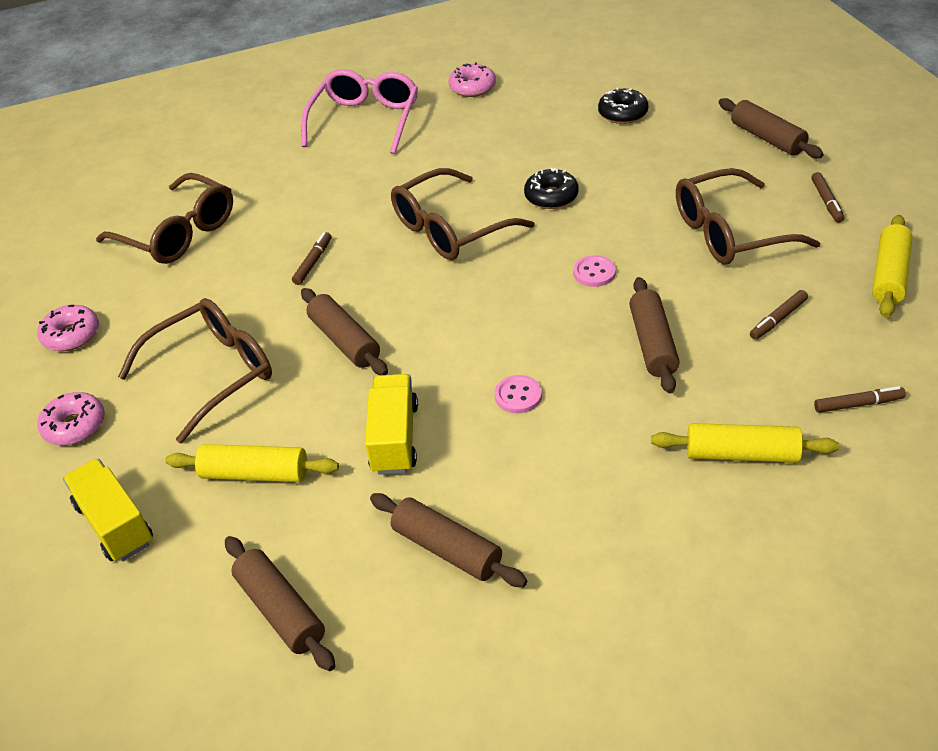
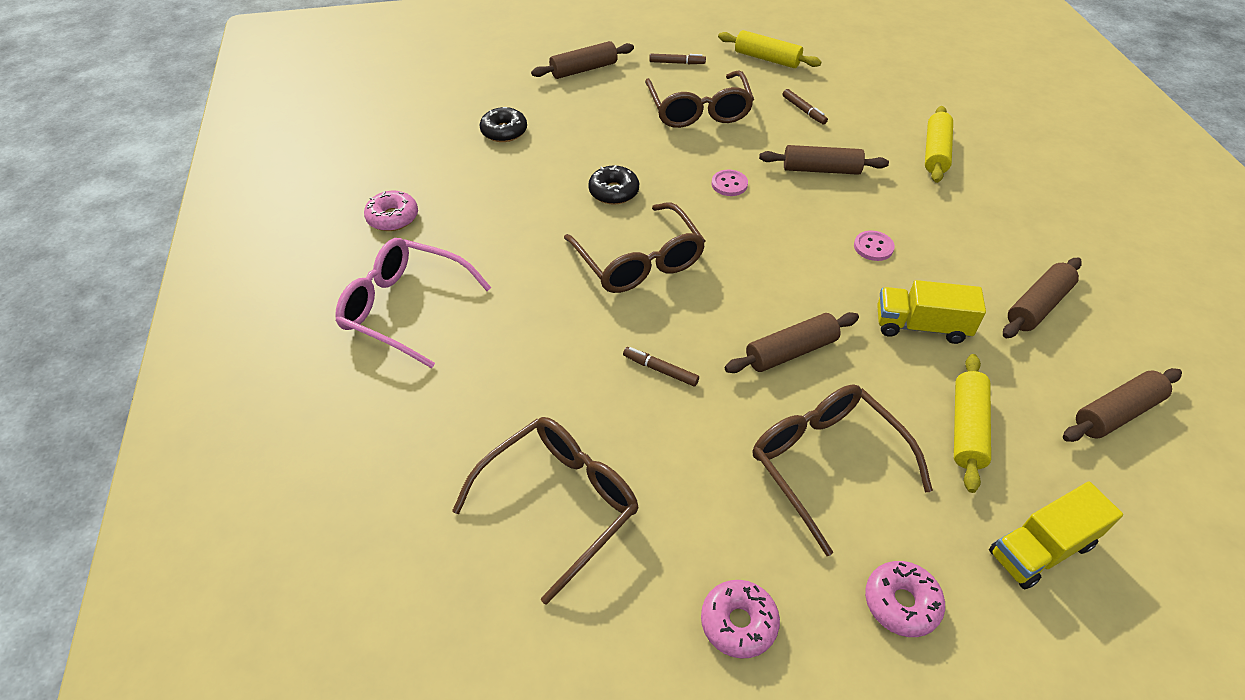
camera: 85 degrees left, 5 degrees up
brown marker [814,386,906,413] -> none

